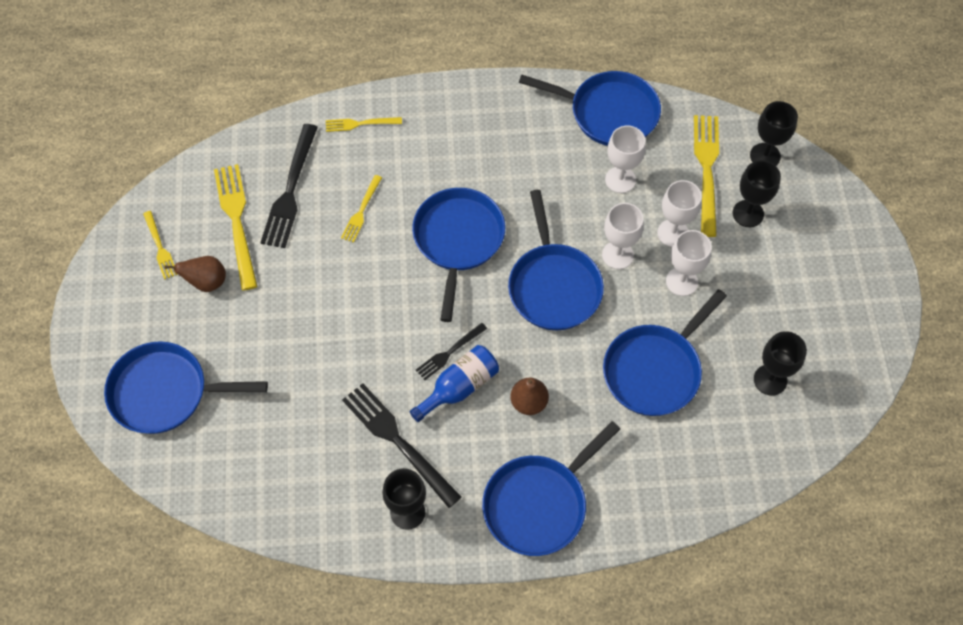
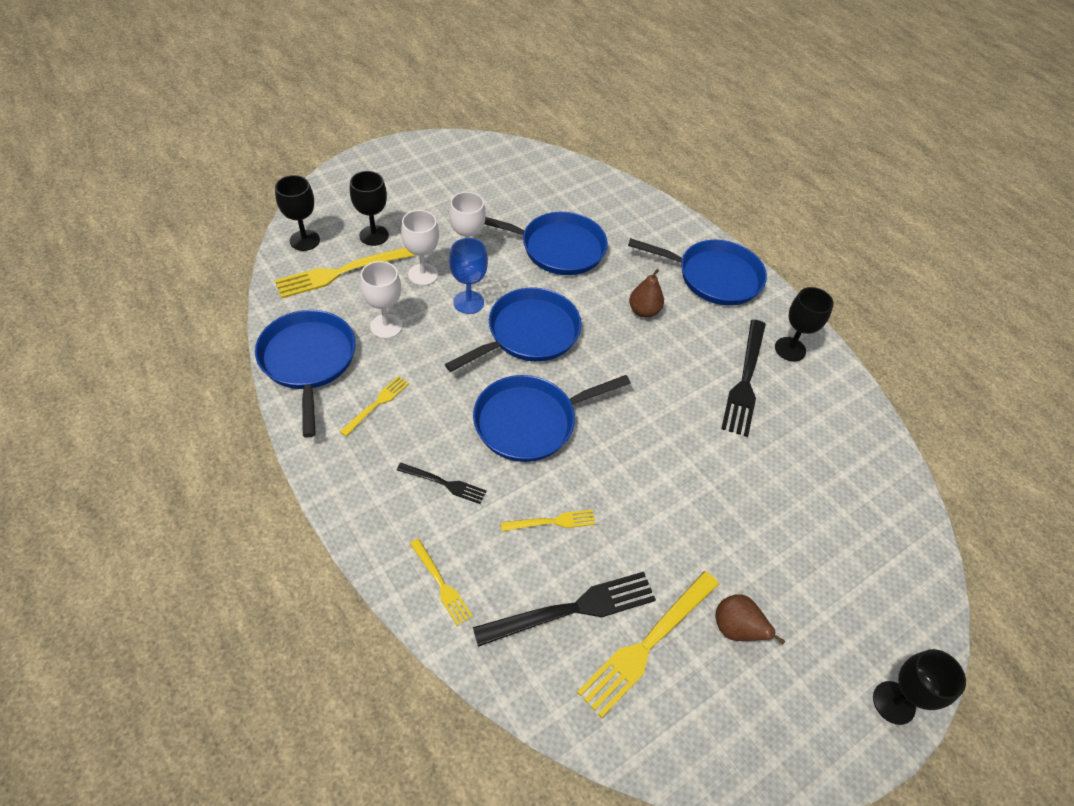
camera: 125 degrees left, 10 degrees down
blue pan [104,341,268,434] -> none
yellow fork [143,211,178,280] -> yellow fork moved to [339,376,409,436]
blue bottle [410,345,499,422] -> none
black fork [416,323,487,380] -> black fork moved to [397,463,487,504]
white goblet [602,203,644,269] -> blue goblet [449,238,488,314]
black goblet [754,331,807,396] -> black goblet moved to [873,649,966,725]

